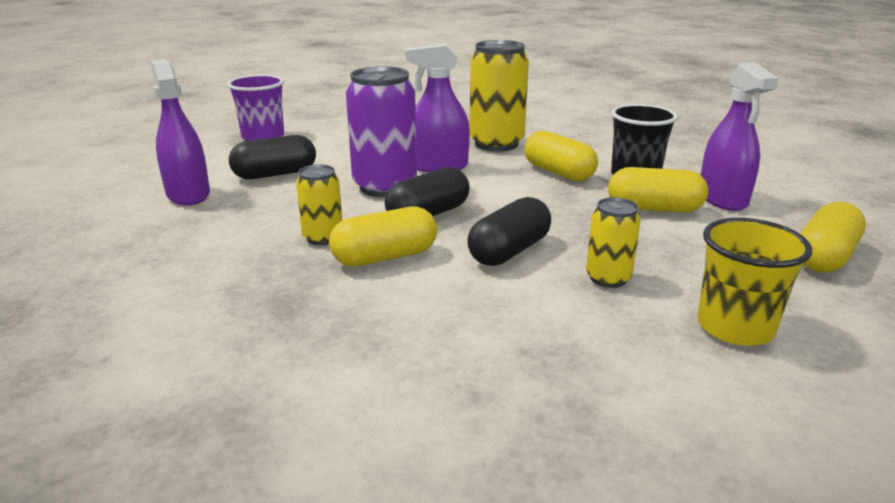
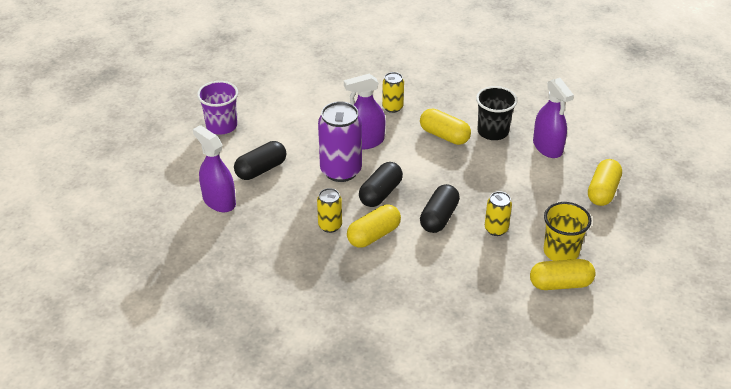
camera: 15 degrees left, 15 degrees up
yellow can [469,40,529,151] -> yellow can [382,72,404,113], size x0.54
yellow capsule [608,167,708,213] -> yellow capsule moved to [530,259,596,290]

